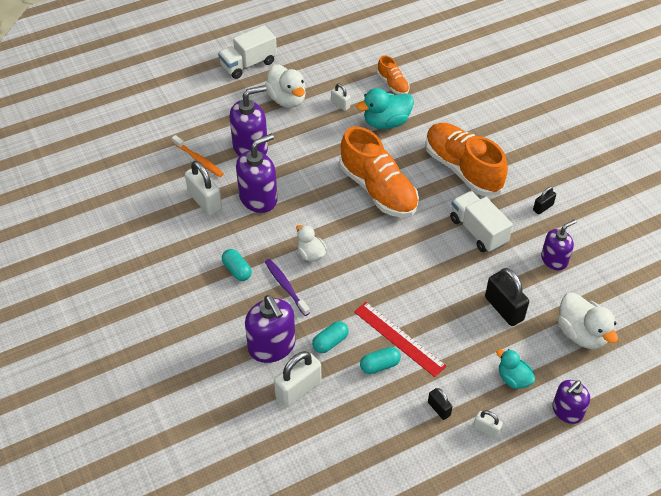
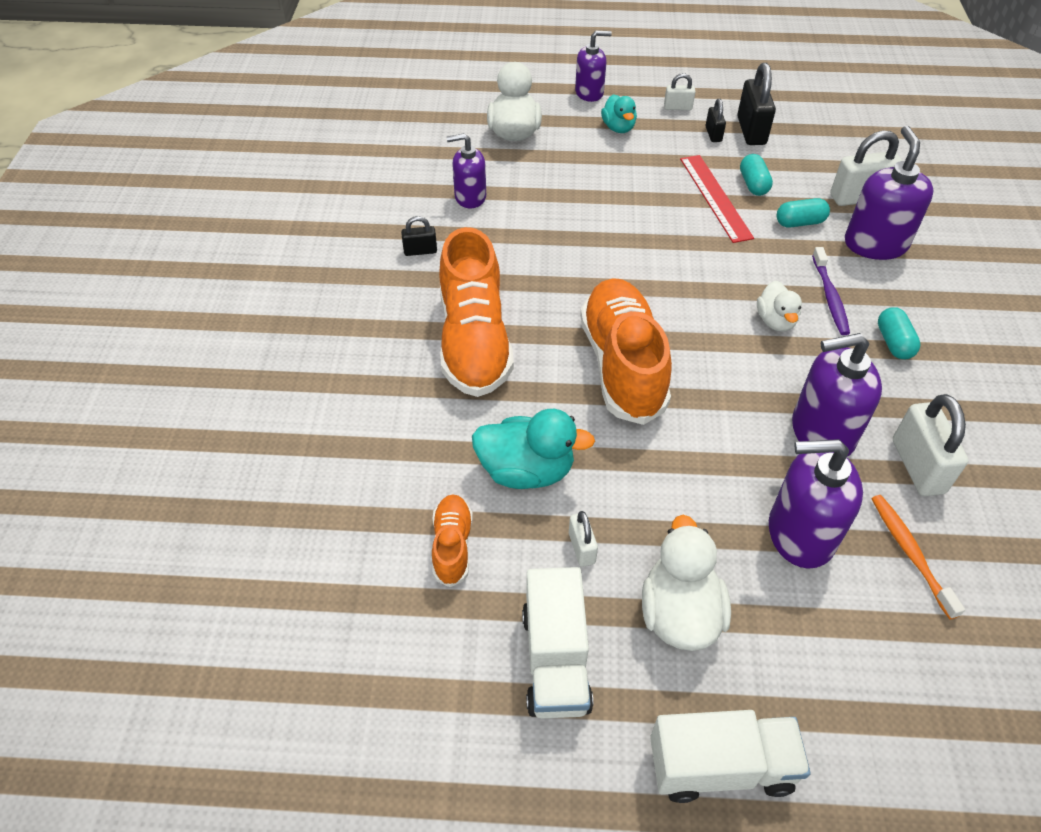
camera: 150 degrees left, 0 degrees up
turquoise capsule [360,347,401,374] -> turquoise capsule turned 75 degrees clockwise [740,154,773,196]
white truck [450,191,513,252] -> white truck moved to [522,567,593,719]
white padlock [473,410,503,439] -> white padlock turned 60 degrees counterclockwise [664,73,695,110]
black padlock [485,268,529,326] -> black padlock moved to [737,63,776,145]

